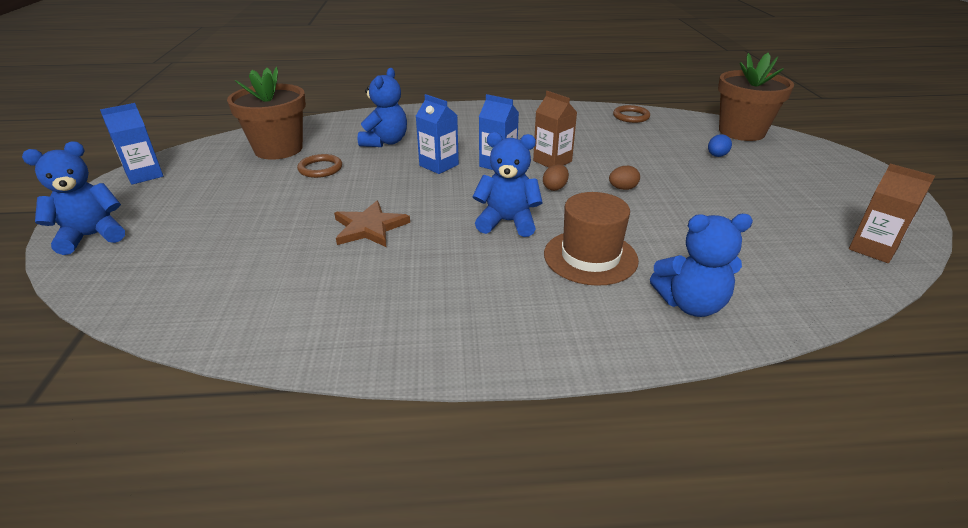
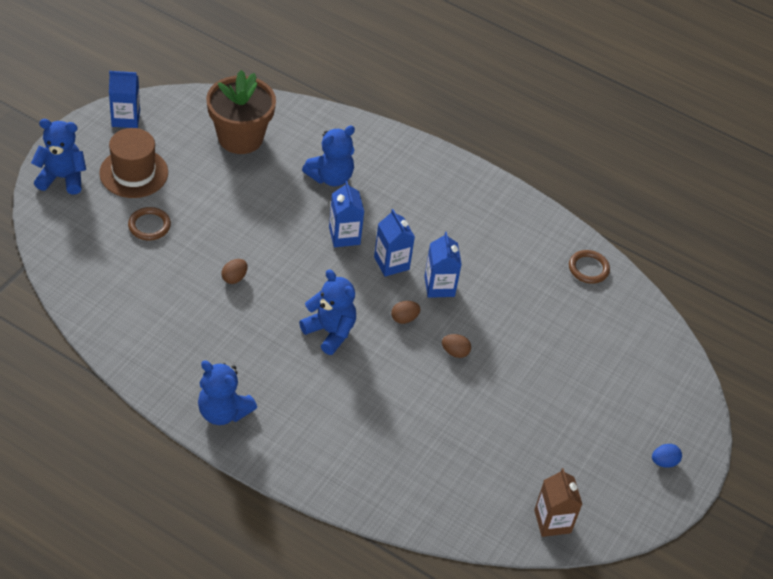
camera: 30 degrees right, 15 degrees up
brown ring [297,154,342,178] -> brown ring moved to [128,207,171,240]
brown star [334,201,410,247] -> brown egg [221,259,247,284]
brown carton [533,91,577,168] -> blue carton [424,232,462,298]
brown hat [544,192,639,286] -> brown hat moved to [99,128,168,198]
blue teddy bear [650,214,753,317] -> blue teddy bear moved to [198,360,257,425]
blue egg [708,134,732,157] -> blue egg moved to [652,444,682,468]
brown flower pot [718,53,794,141] -> none

